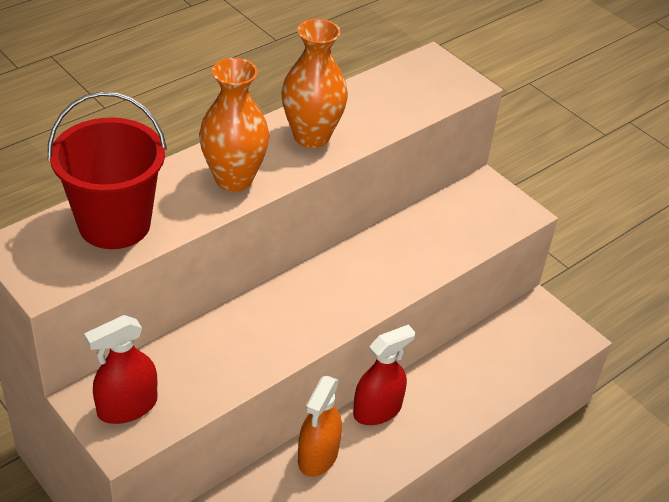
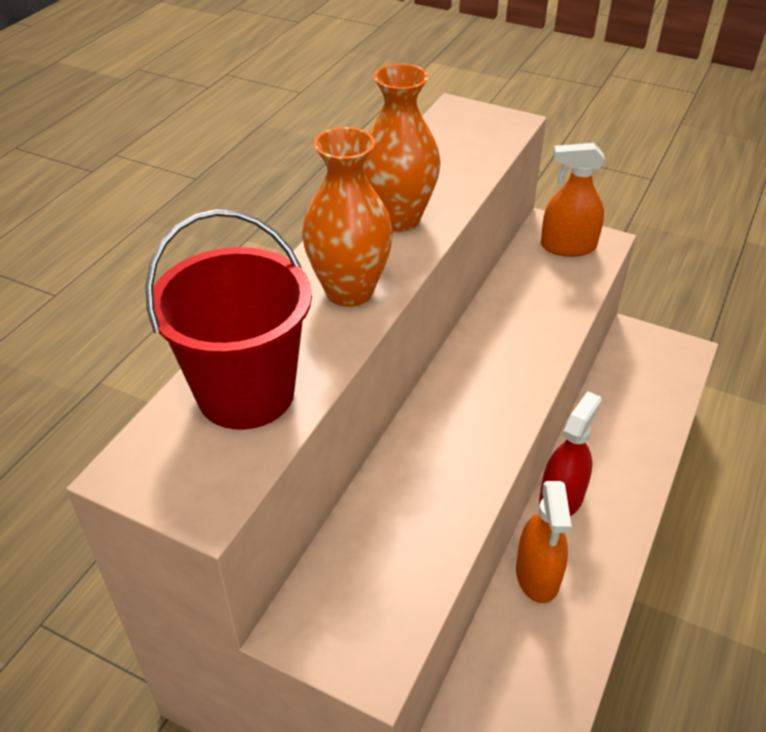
camera: 20 degrees left, 0 degrees up
red spray bottle [84,315,157,424] -> none
none -> orange spray bottle [541,143,605,257]

